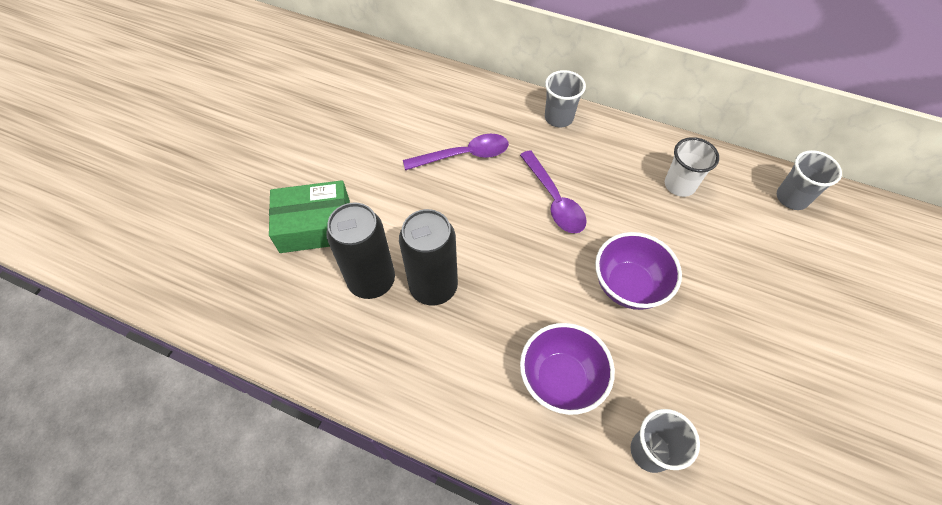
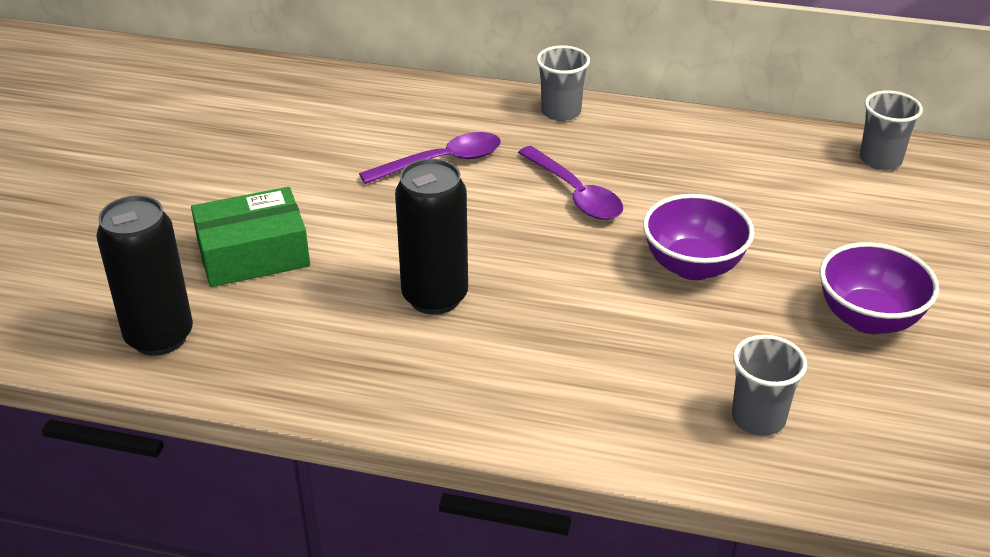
camera: 10 degrees left, 20 degrees down
black can [326,202,395,299] -> black can moved to [96,195,193,356]
purple bowl [520,323,615,415] -> purple bowl moved to [820,242,939,334]
white cup [665,137,719,197] -> none

